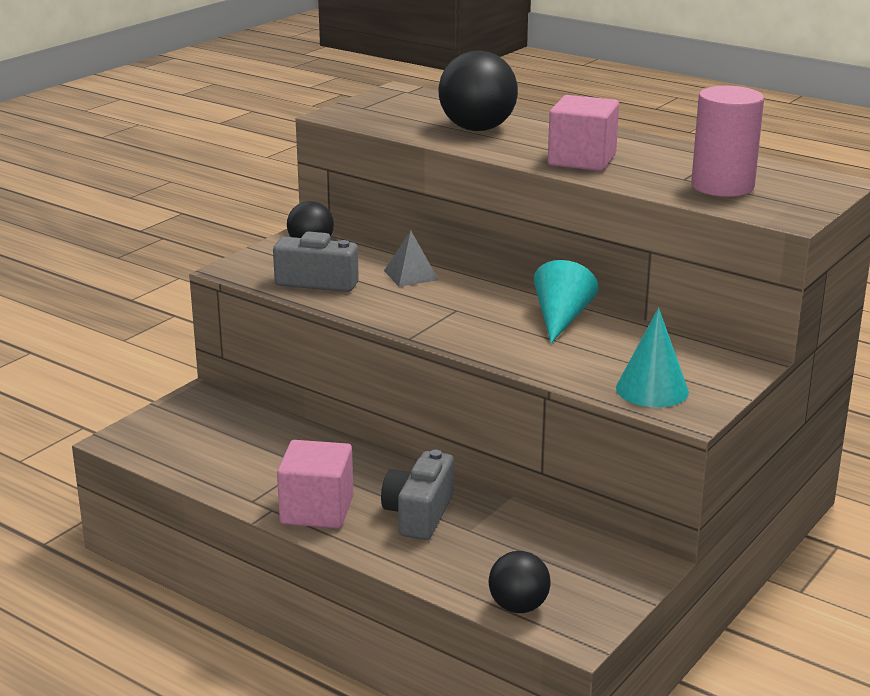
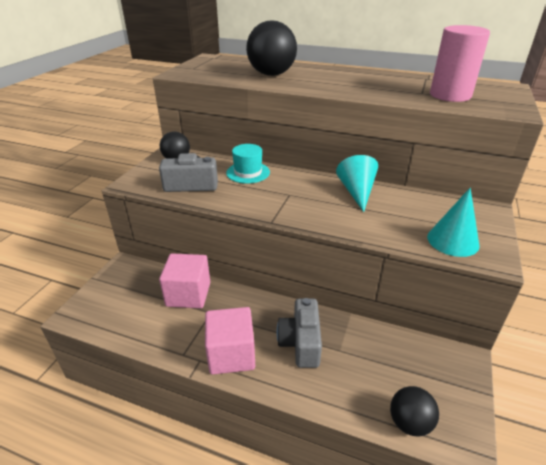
camera: 15 degrees left, 10 degrees up
grey pyramid [384,230,439,287] -> turquoise hat [226,144,270,184]
pink cube [548,95,619,171] -> pink cube moved to [159,253,210,308]

